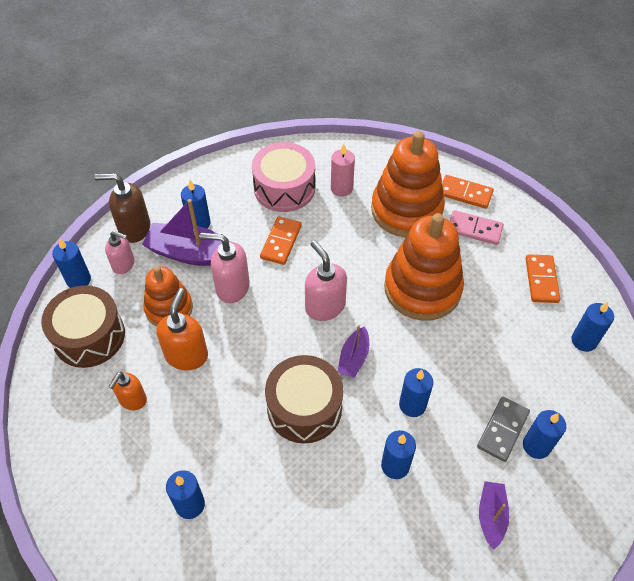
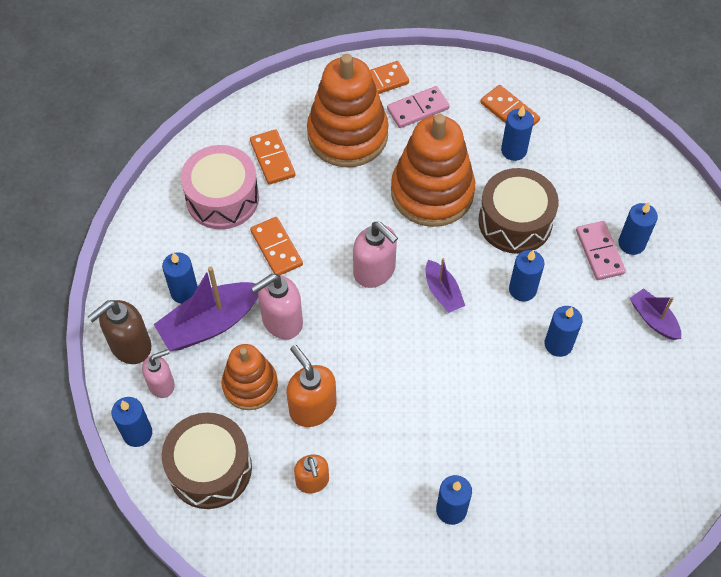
camera: 45 degrees left, 5 degrees up
brown drum [265,355,343,443] -> brown drum moved to [478,168,559,254]
pink soap dispenser [305,240,347,321] -> pink soap dispenser turned 150 degrees counterclockwise [353,222,398,288]
pink candle [331,144,355,197] -> orange domino [250,129,295,185]
grey domino [477,396,530,462] -> pink domino [576,221,626,280]
blue candle [571,302,614,352] -> blue candle moved to [501,106,534,161]

